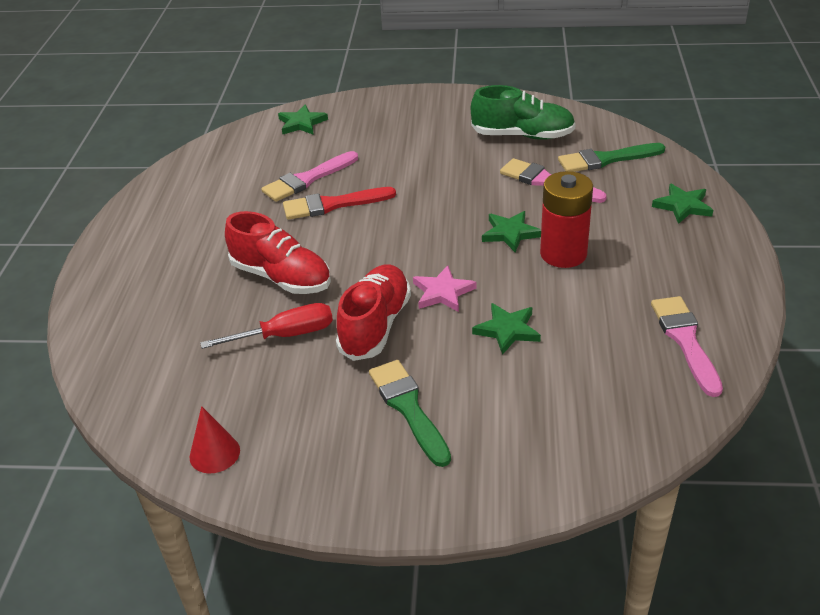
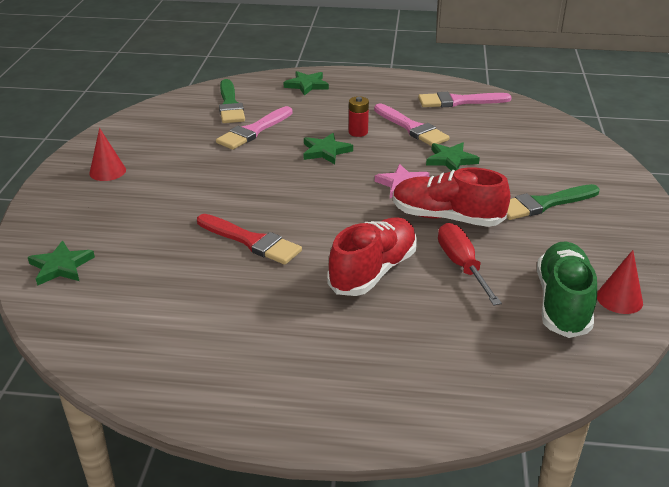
camera: 90 degrees left, 5 degrees down
pink brush [261,151,358,202] -> pink brush moved to [374,104,450,146]
red brush [283,187,396,220] -> red brush turned 45 degrees counterclockwise [197,214,302,265]
green shoe [471,85,575,140] -> green shoe moved to [537,242,597,338]
red battery [540,171,593,268] -> red battery [349,96,369,137], size x0.52
none -> red cone [89,128,126,181]

